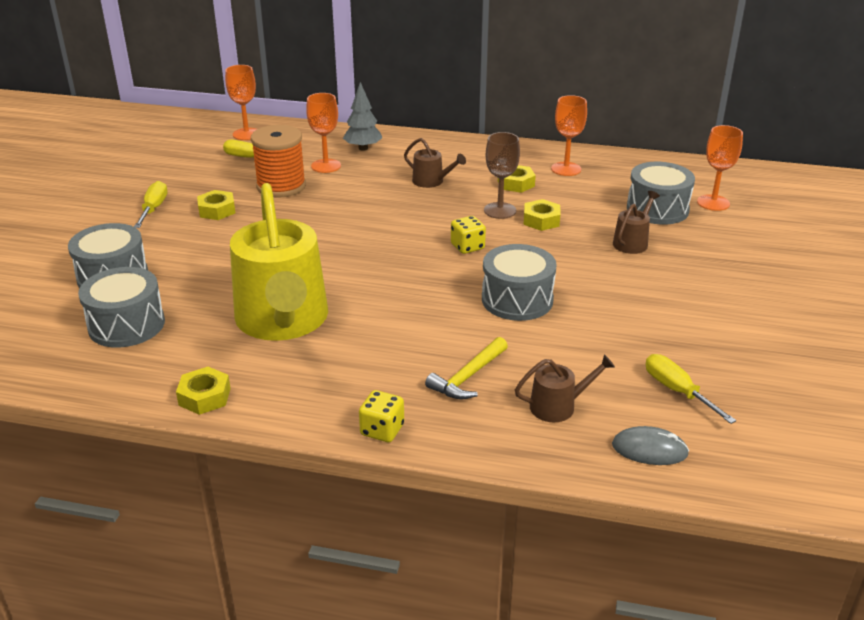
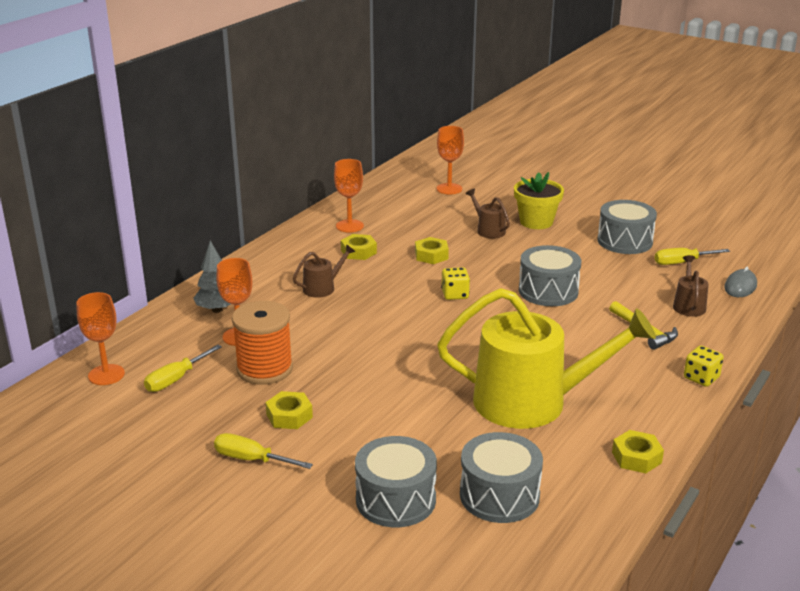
camera: 70 degrees left, 5 degrees down
brown goblet [484,132,520,219] -> none
grey drum [627,162,695,225] -> grey drum moved to [598,200,657,254]
none -> yellow flower pot [514,172,564,229]

